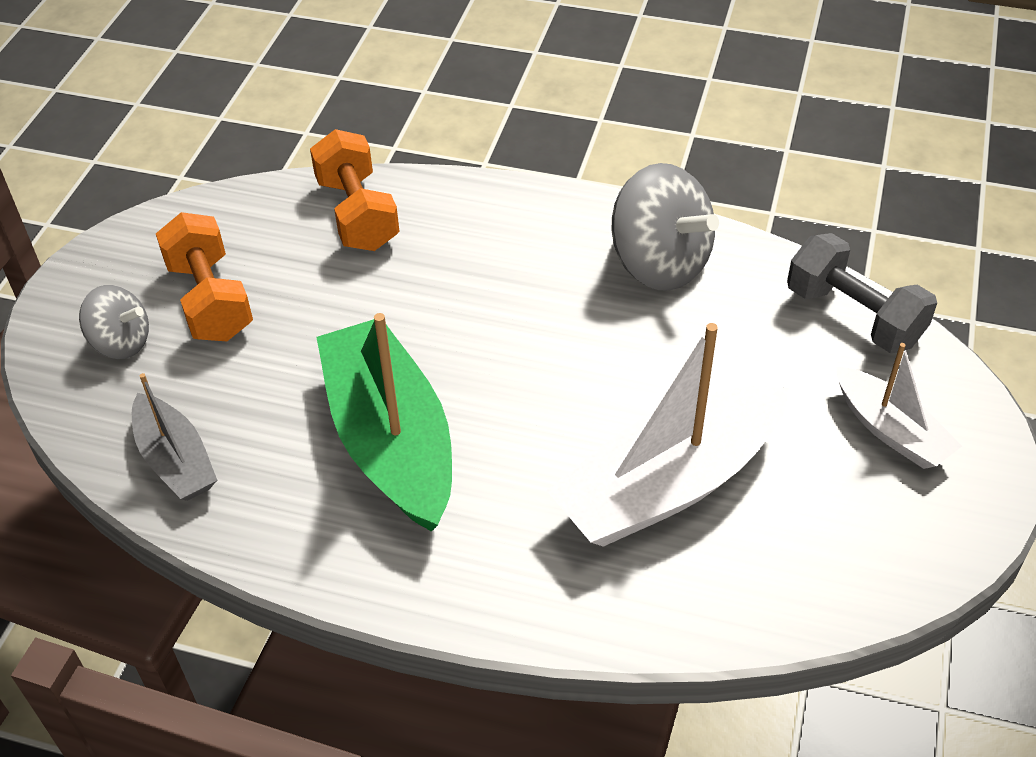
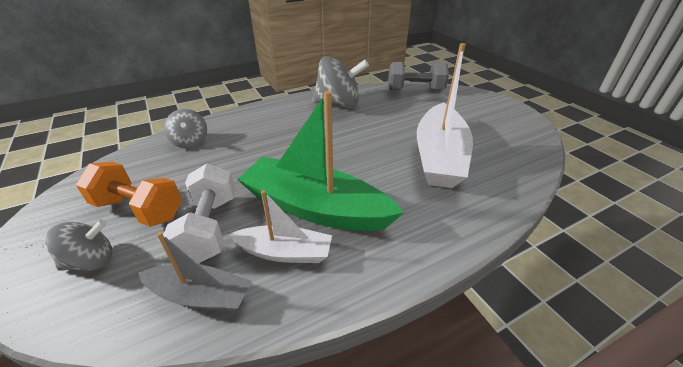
camera: 45 degrees left, 10 degrees down
orange dumbbell [310,129,400,251] -> grey spinning top [164,109,207,148]
white boat [836,343,962,469] -> white boat moved to [228,190,332,263]
none -> white dumbbell [163,164,235,264]

